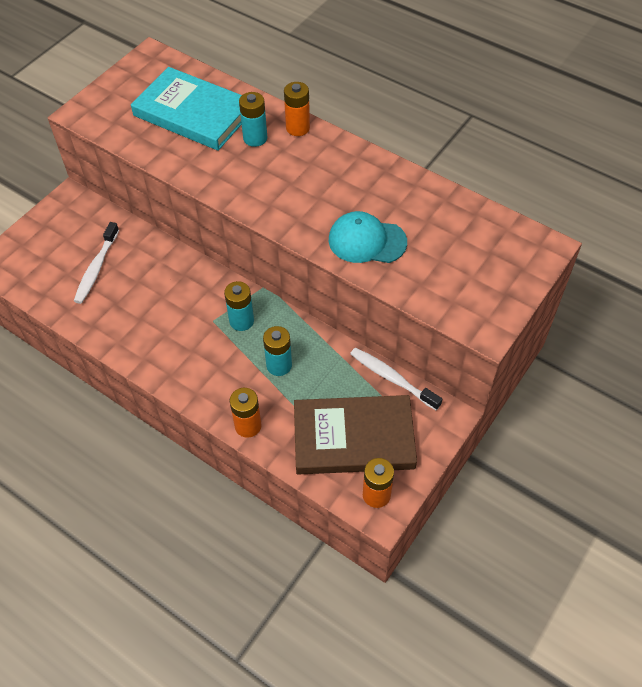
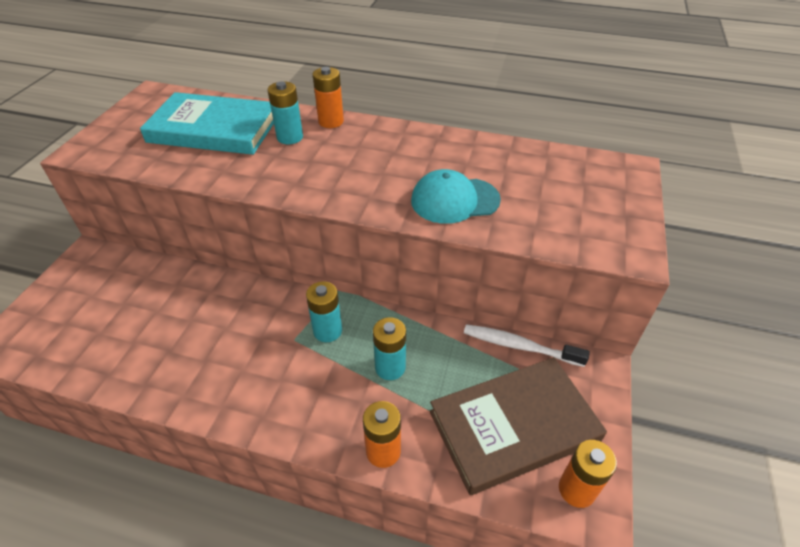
camera: 20 degrees left, 10 degrees down
white toothbrush [74,222,119,304] -> none

